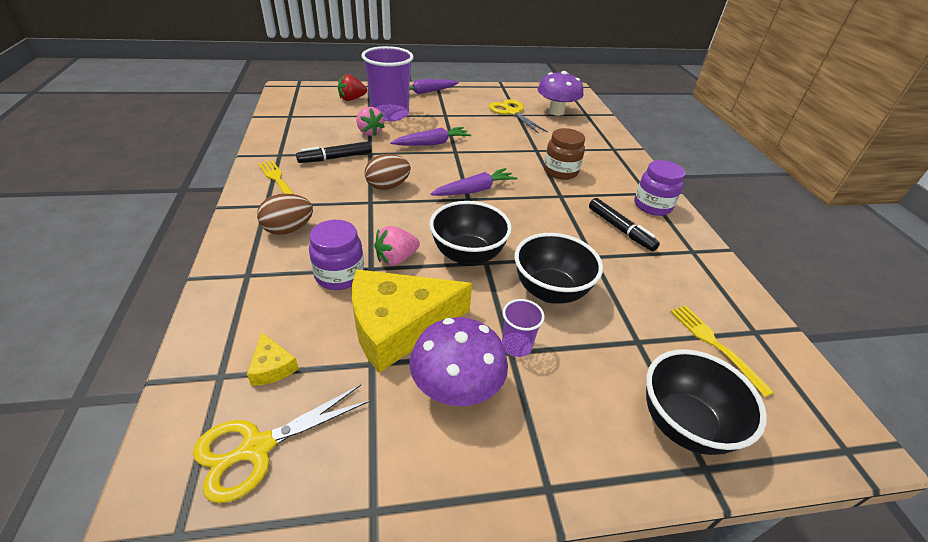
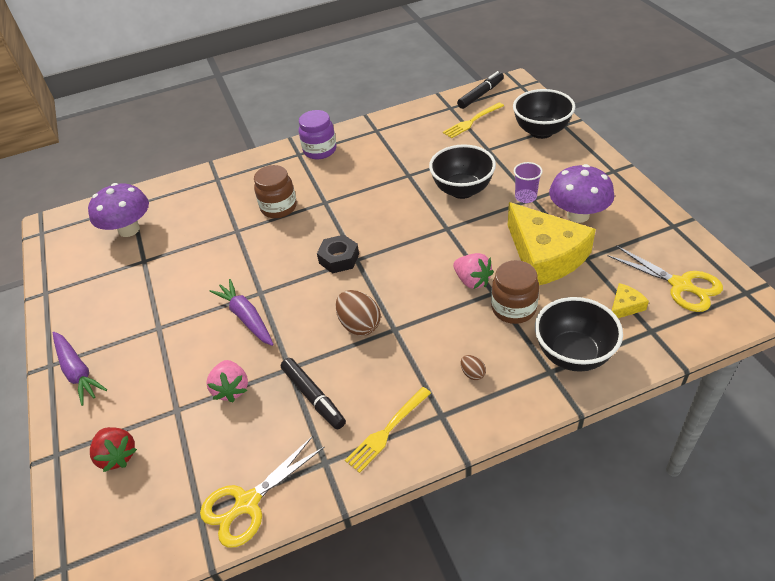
camera: 95 degrees left, 5 degrees up
brown egg [257,193,313,235] -> brown egg [461,355,486,380], size x0.51
purple jar [309,220,364,290] -> brown jar [491,260,539,324]
pink strawberry [357,107,385,136] -> pink strawberry turned 120 degrees clockwise [207,360,248,402]
purple cup [362,46,414,121] -> none
black bowl [429,201,512,266] -> black bowl moved to [535,297,623,372]
purple carrot [430,168,518,196] -> black nut [317,235,359,273]
yellow scissors [489,99,548,134] -> yellow scissors moved to [200,436,325,548]
black marker [589,198,660,251] -> black marker moved to [457,71,504,109]

